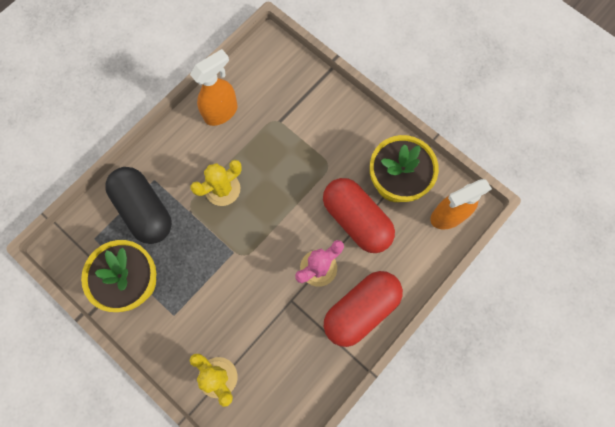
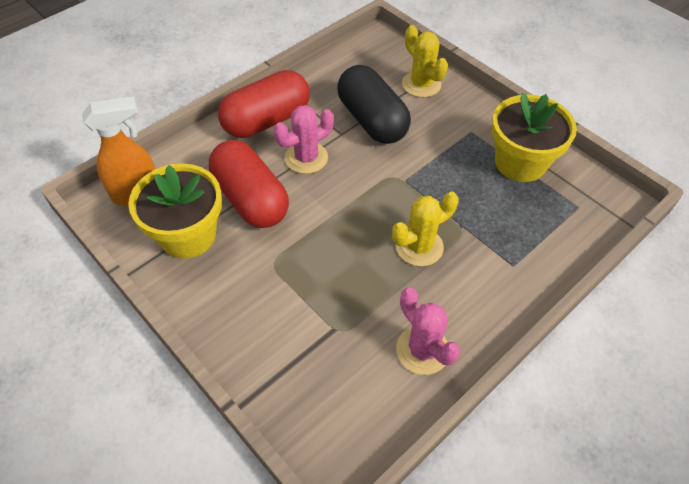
camera: 175 degrees left, 20 degrees down
black capsule [105,167,172,244] -> black capsule moved to [337,65,411,144]
orange spray bottle [190,49,238,126] -> pink cactus [396,288,460,375]

